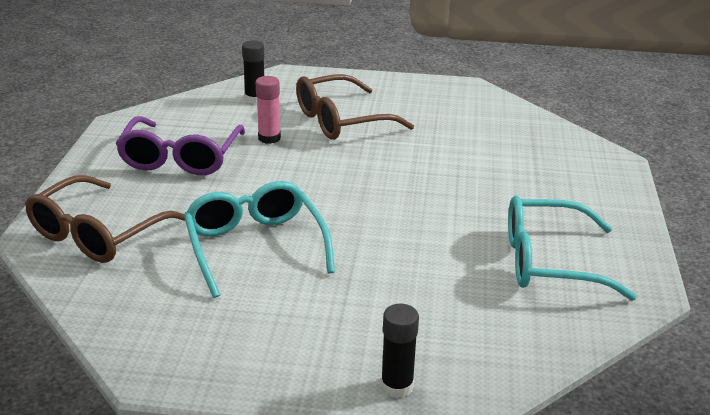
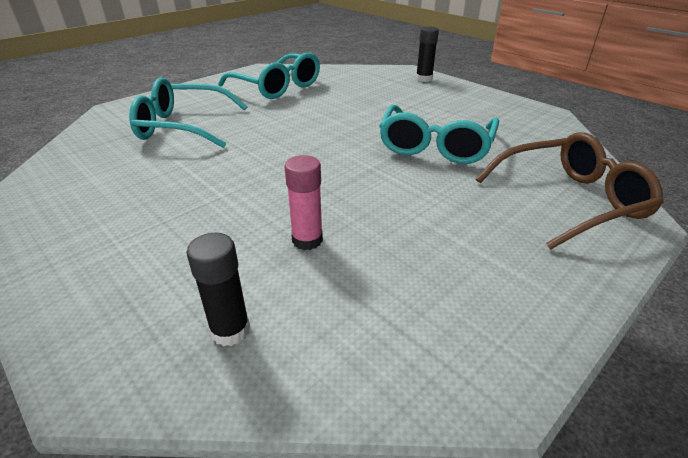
camera: 140 degrees left, 5 degrees up
purple glasses [115,116,245,175] -> none
brown glasses [296,74,414,140] -> none
none -> turquoise glasses [129,77,248,148]

